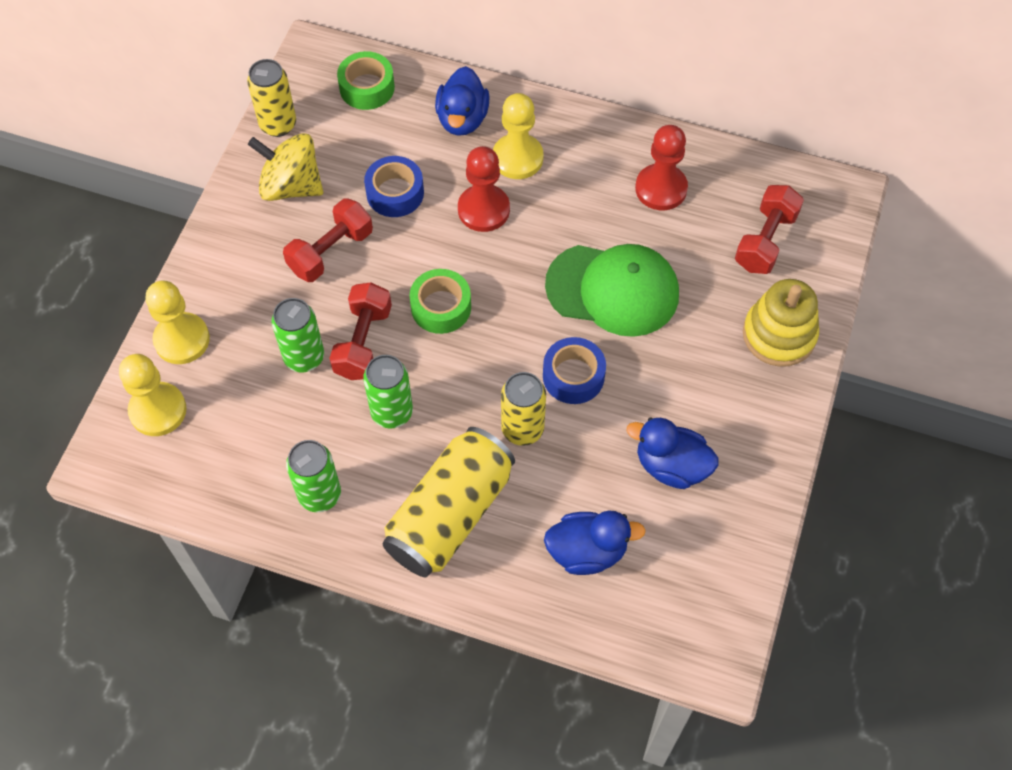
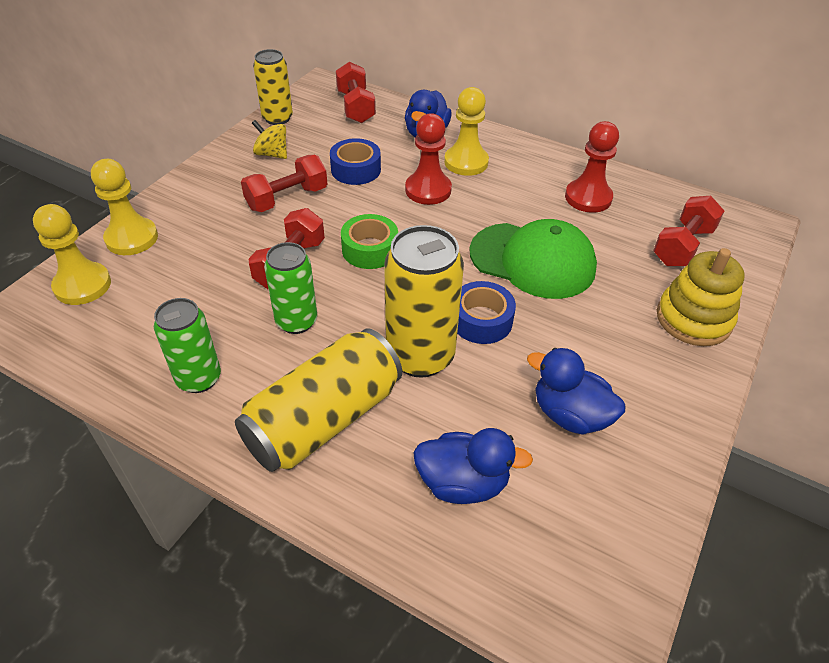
camera: 10 degrees right, 15 degrees down
yellow spinning top [248,133,323,201] -> yellow spinning top [252,120,287,159], size x0.62
green can [272,298,324,372] -> none
green tape [337,51,395,110] -> red dumbbell [336,62,376,123]
yellow can [501,372,546,446] -> yellow can [384,225,464,378], size x1.56

